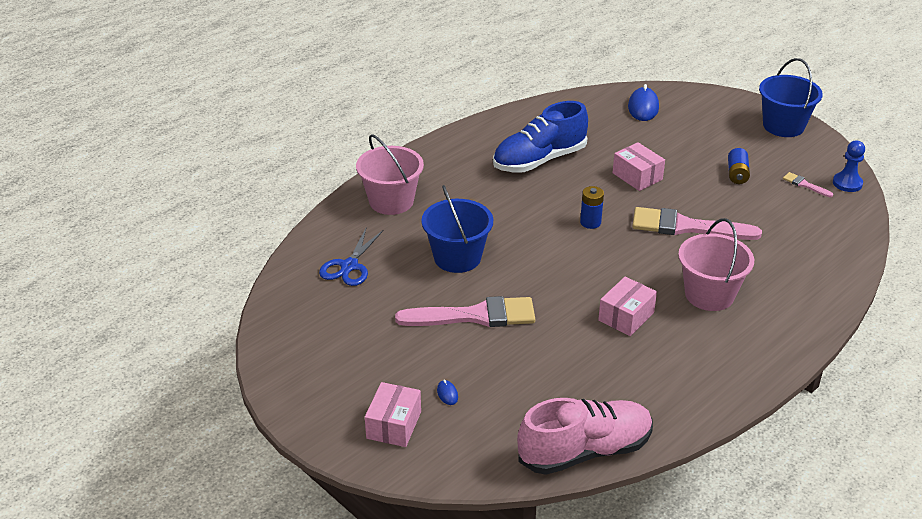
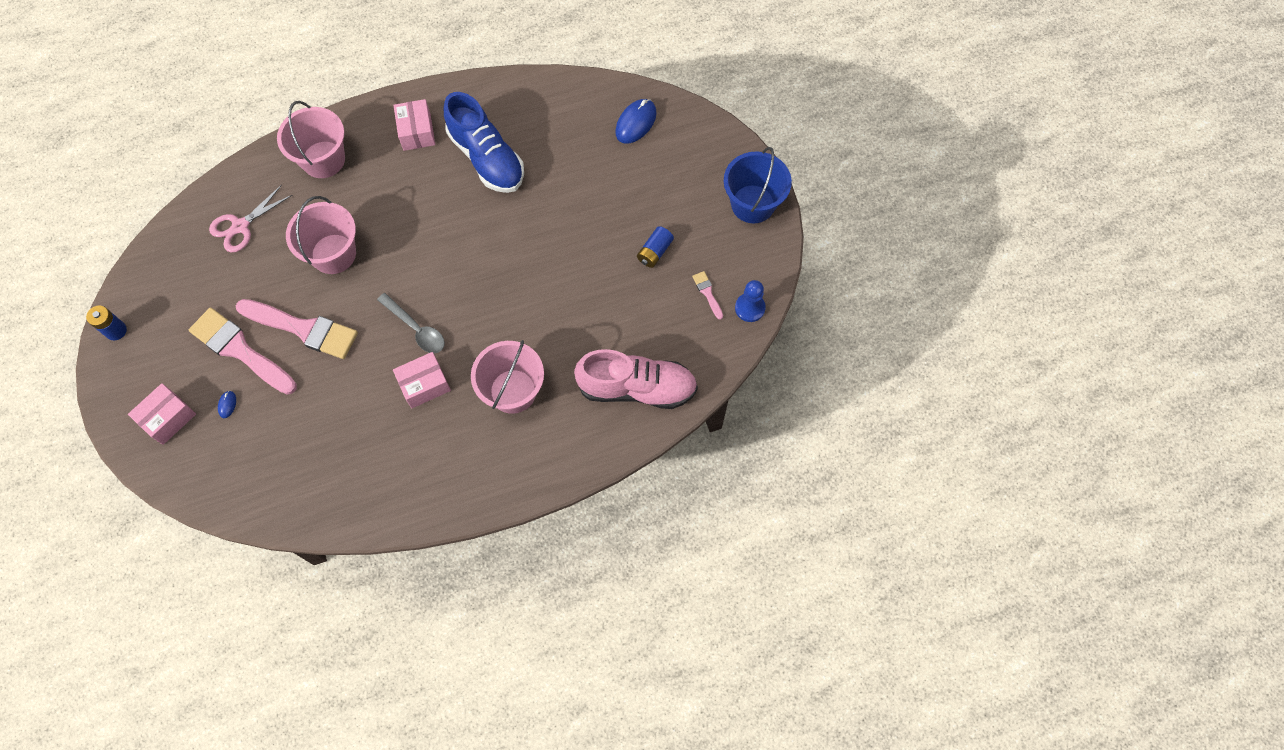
camera: 25 degrees right, 30 degrees up
blue scissors [319,227,384,286] -> pink scissors [209,185,292,252]
blue bucket [422,185,493,273] -> pink bucket [286,196,356,274]
blue shoe [493,101,588,172] -> blue shoe turned 120 degrees counterclockwise [444,92,524,193]
pink shoe [517,398,653,475] -> pink shoe moved to [574,349,698,409]
blue battery [580,186,604,229] -> blue battery moved to [86,306,127,340]
pink box [612,142,665,191] -> pink box moved to [393,99,436,151]
pink brush [632,207,762,240] -> pink brush moved to [189,308,297,395]
none -> grey spoon [377,293,445,353]

